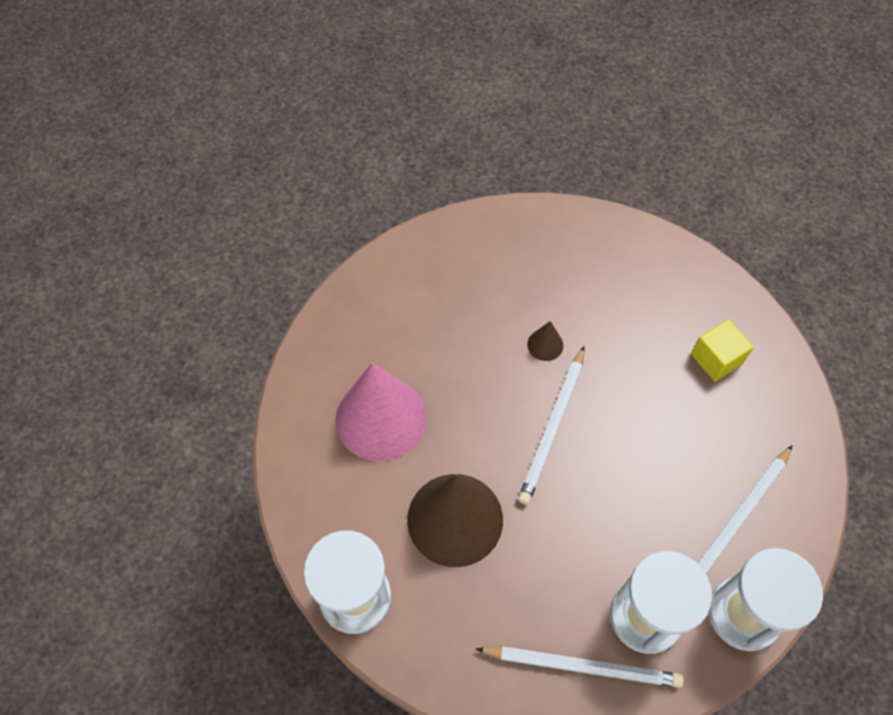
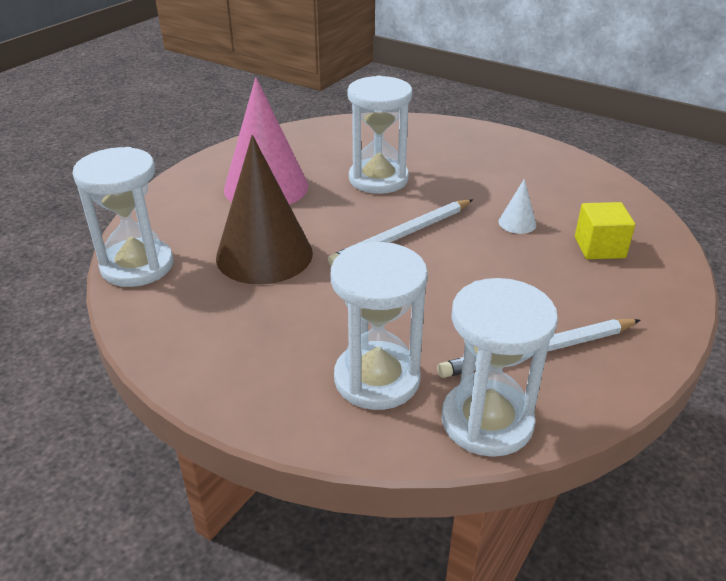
camera: 30 degrees right, 25 degrees down
white pencil [476,646,684,688] -> none
brown cone [527,321,563,361] -> none
none -> white hourglass [348,76,412,194]
none -> white cone [499,179,536,234]

